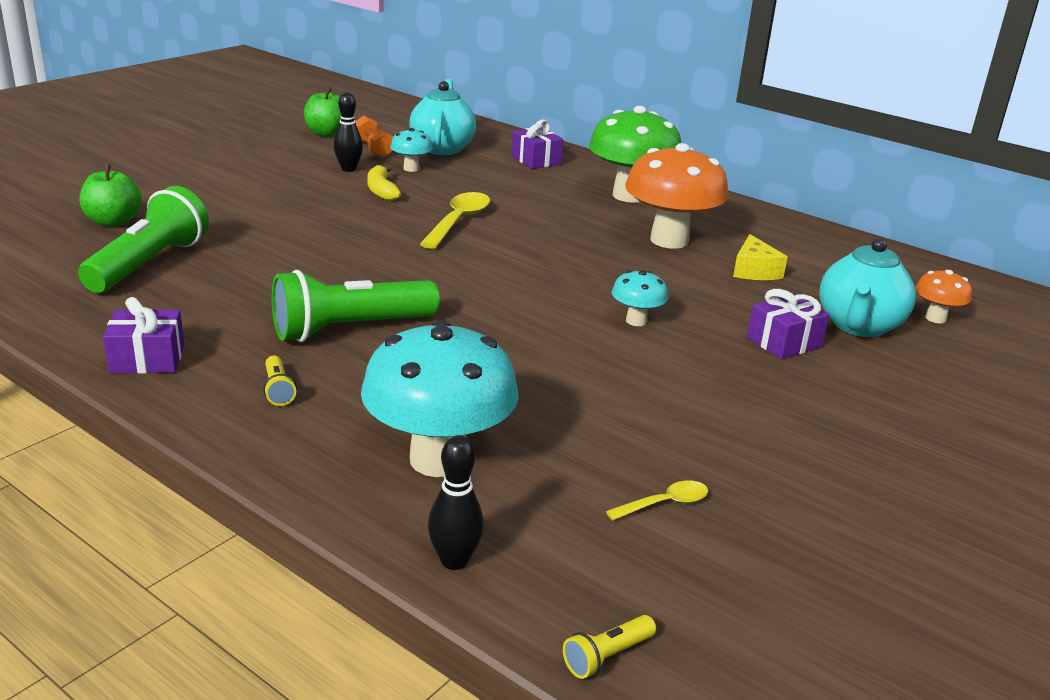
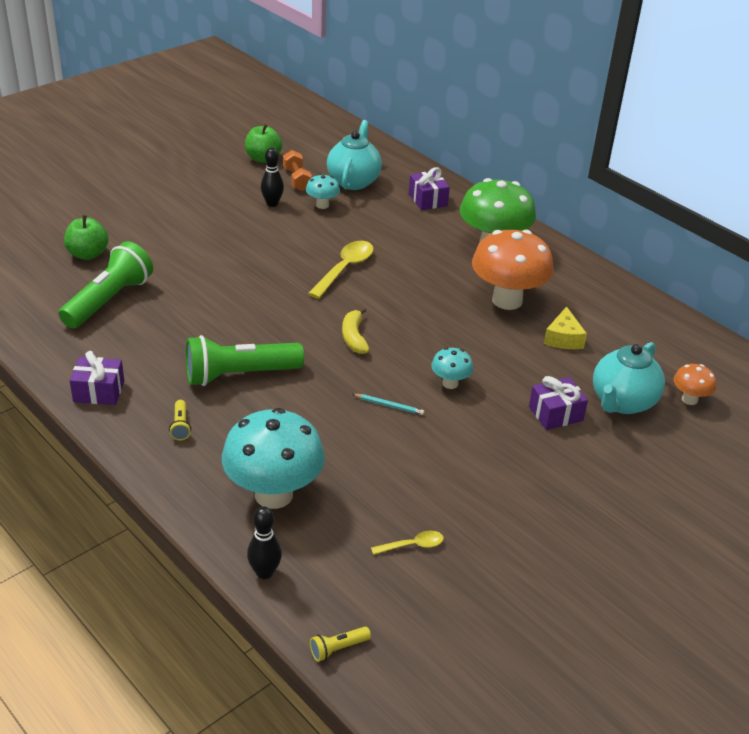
camera: 10 degrees right, 10 degrees up
yellow banana [367,165,401,201] -> yellow banana moved to [342,307,370,354]
none -> turquoise pencil [352,394,424,415]

